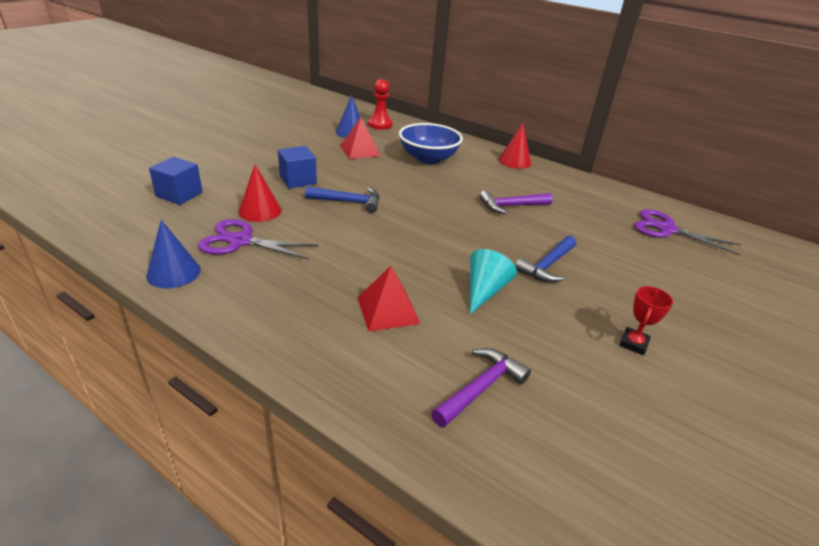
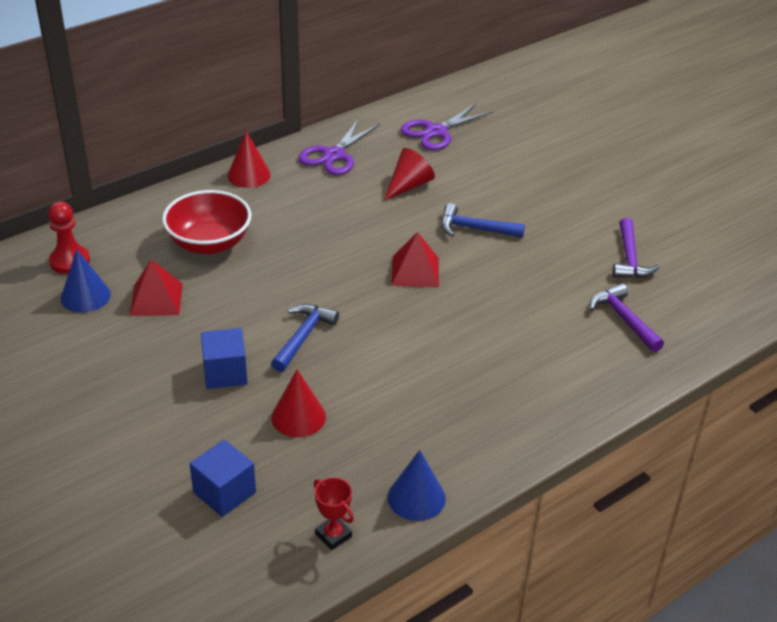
camera: 70 degrees left, 5 degrees up
purple scissors [198,219,319,259] -> purple scissors moved to [298,119,380,175]
red pyramid [357,266,420,331] -> red pyramid moved to [392,232,439,288]
blue bowl [399,123,463,164] -> red bowl [162,190,251,254]
turquoise cone [470,249,517,314] -> none
purple hammer [479,190,553,214] -> purple hammer moved to [613,218,660,278]
blue hammer [515,236,576,282] -> blue hammer turned 135 degrees clockwise [441,203,525,238]
red trophy [619,286,673,355] -> red trophy moved to [314,477,354,550]
none -> red cone [384,148,435,201]

